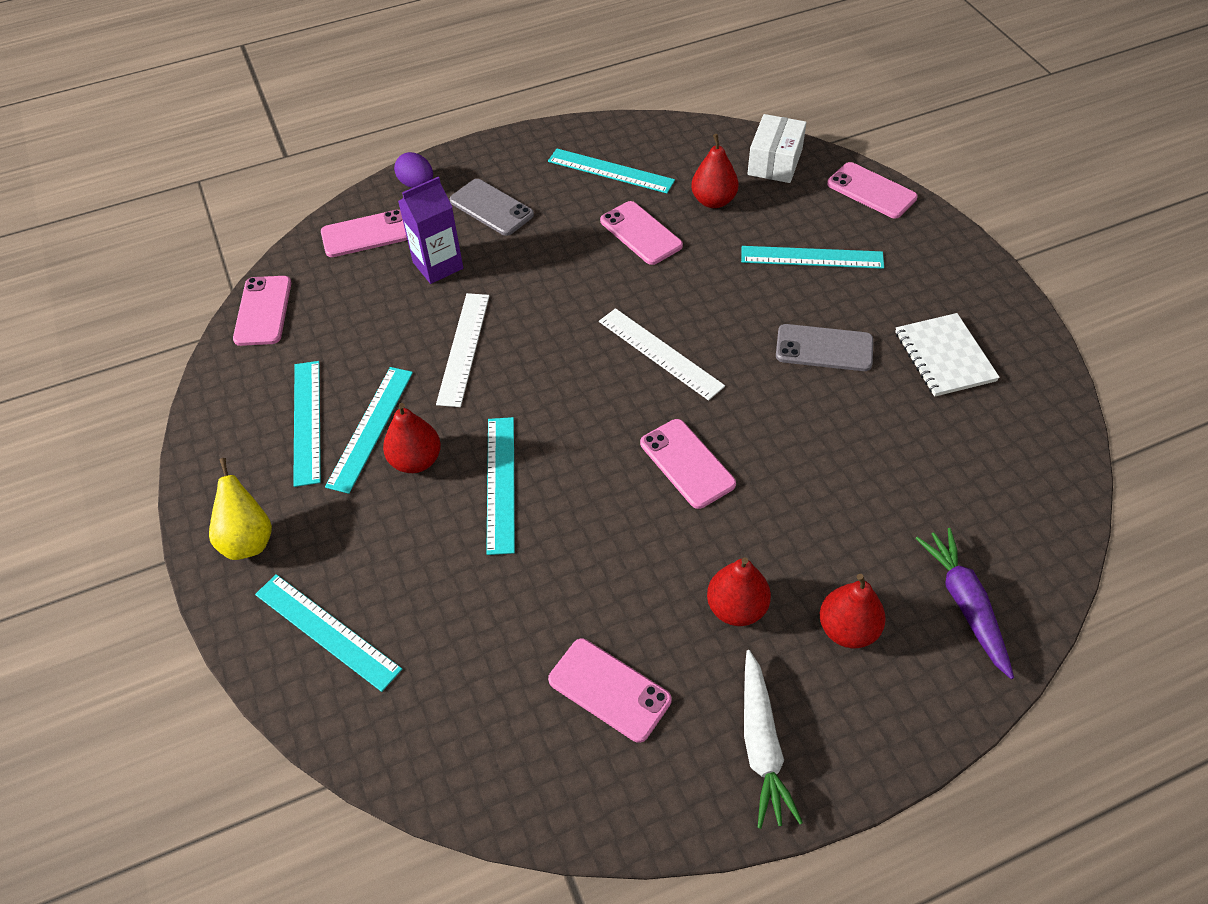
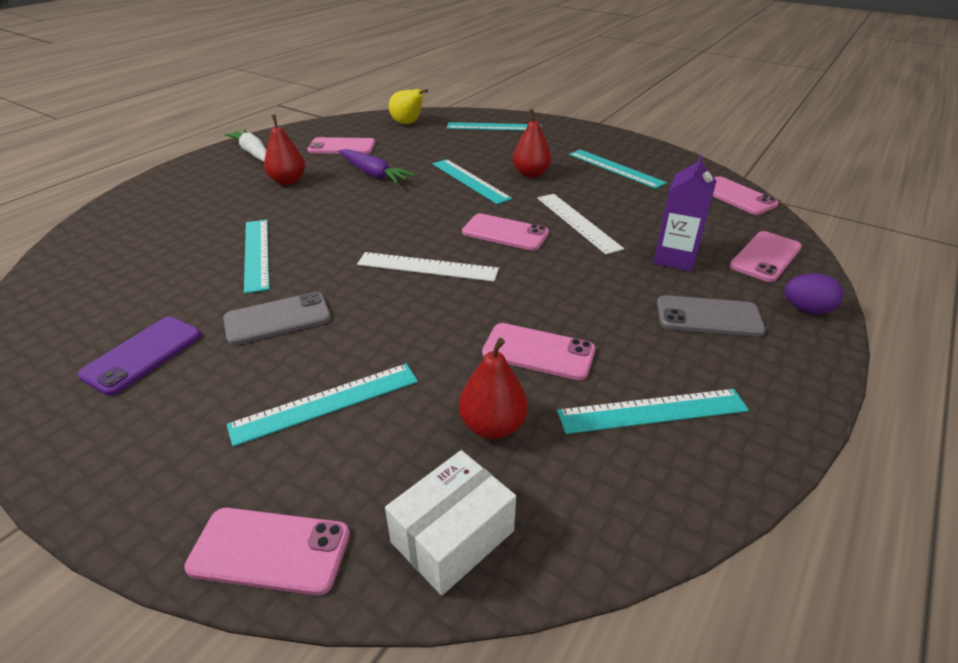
camera: 145 degrees right, 15 degrees down
yellow pear [209,458,272,560] -> yellow pear moved to [389,89,428,124]
turquoise ruler [325,367,413,494] -> turquoise ruler moved to [244,220,269,294]
pink phone [640,419,736,509] -> pink phone moved to [462,214,549,251]
white box [748,114,807,183] -> white box turned 60 degrees clockwise [385,450,516,595]
red pear [820,574,886,648] -> none
white notebook [895,313,1000,397] -> purple phone [78,317,201,396]
purple carrot [915,528,1014,679] -> purple carrot moved to [338,149,415,184]

